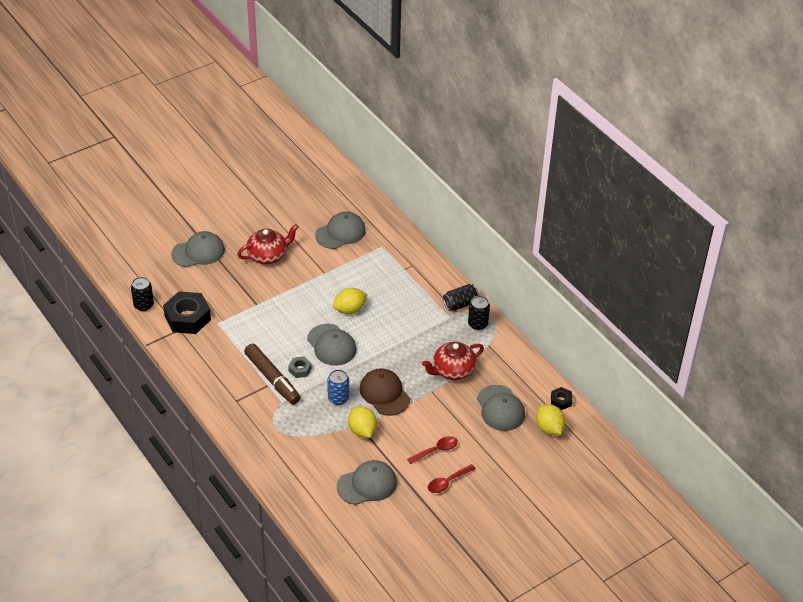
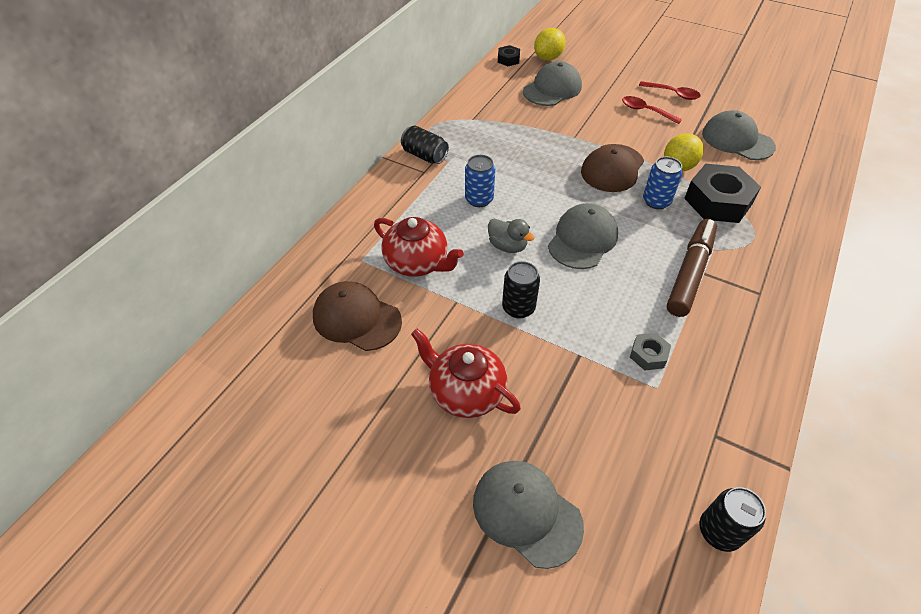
camera: 115 degrees left, 5 degrees up
black nut [163,291,211,334] -> black nut moved to [684,164,761,223]
grey nut [288,356,312,378] -> grey nut moved to [630,333,671,371]
grey cap [315,211,366,249] -> brown cap [313,281,402,351]
yellow lemon [333,288,368,314] -> grey duck [488,219,535,253]
red teapot [422,342,484,380] -> red teapot moved to [374,217,464,277]
black can [468,296,490,330] -> black can moved to [502,261,540,319]
none -> blue can [465,155,495,207]

